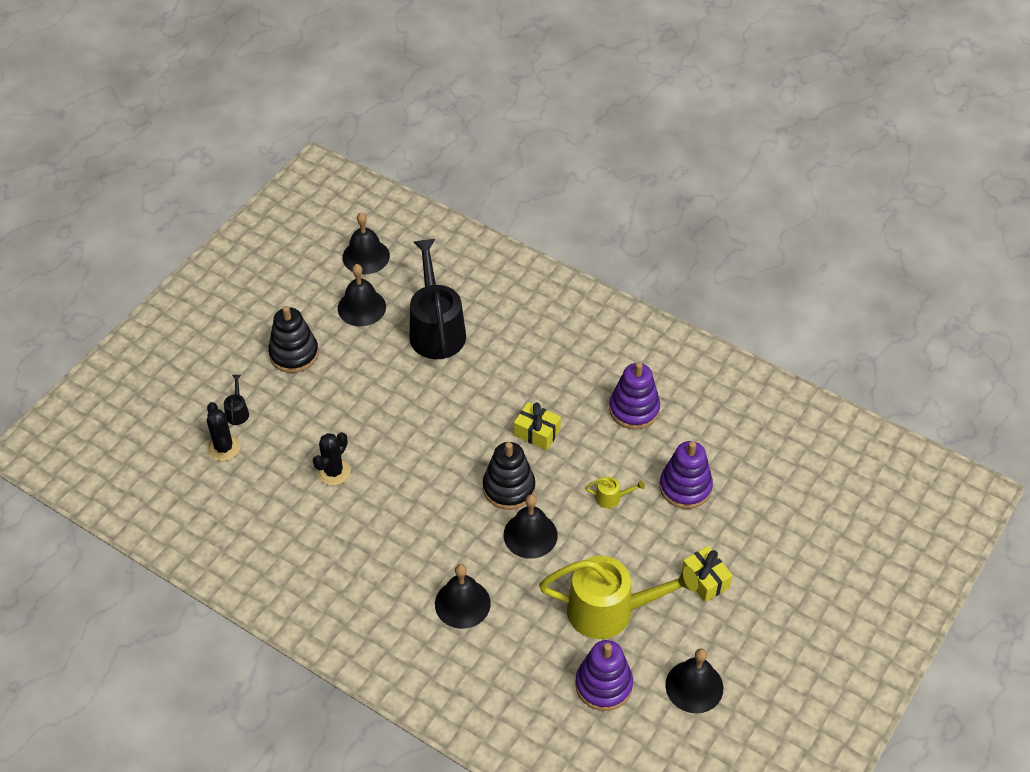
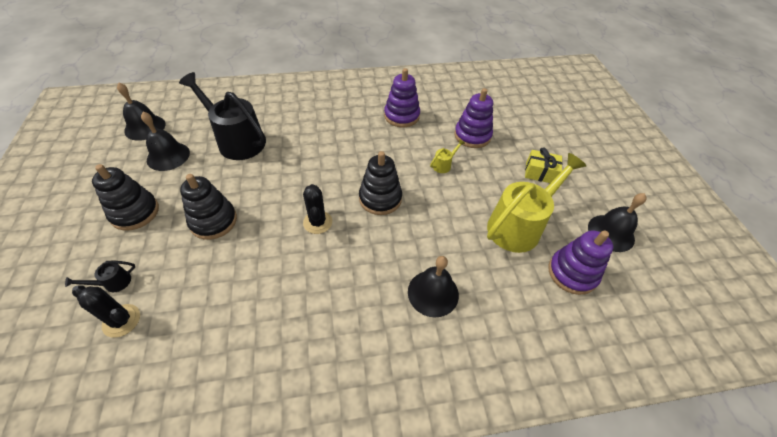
camera: 45 degrees left, 0 degrees up
black watering can [224,375,249,425] -> black watering can turned 75 degrees counterclockwise [65,260,135,292]
black cactus [313,432,351,486] -> black cactus moved to [303,184,332,234]
black bell [504,494,558,559] -> none
yellow gift [514,402,561,450] -> none
none -> black stacking toy [180,174,237,240]

